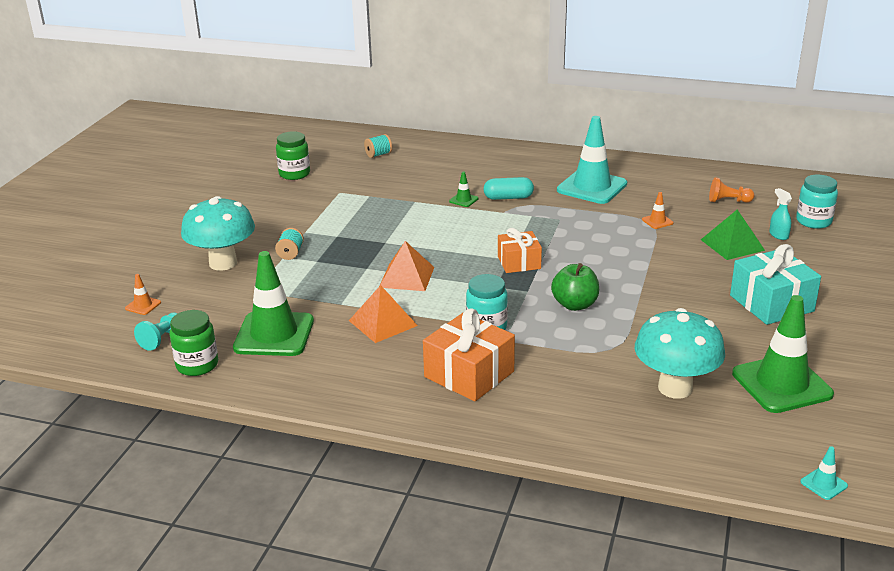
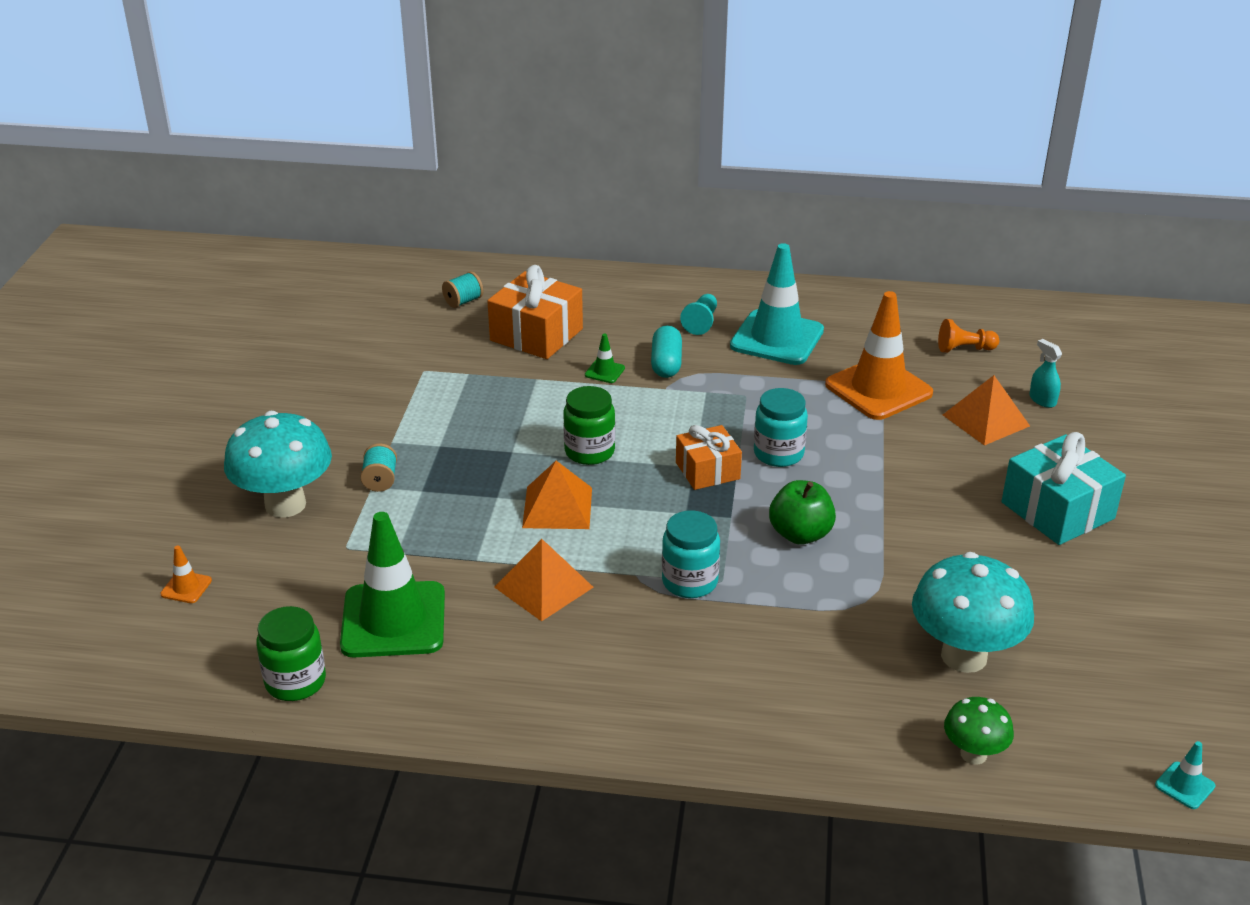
camera: 10 degrees left, 5 degrees up
turquoise pawn [134,313,178,351] -> turquoise pawn moved to [680,294,717,335]
green jar [276,131,310,180] -> green jar moved to [563,386,615,465]
orange gift [423,308,515,401] -> orange gift moved to [487,265,583,359]
turquoise capsule [483,177,534,200] -> turquoise capsule turned 75 degrees counterclockwise [651,325,682,378]
orange traffic cone [642,192,674,229] -> orange traffic cone [825,291,933,420], size x2.47
green pyramid [701,209,765,260] -> orange pyramid [943,375,1030,445]
green traffic cone [732,295,834,413] -> none
turquoise jar [796,175,838,229] -> turquoise jar moved to [754,388,808,467]
none -> green mushroom [944,697,1014,765]

